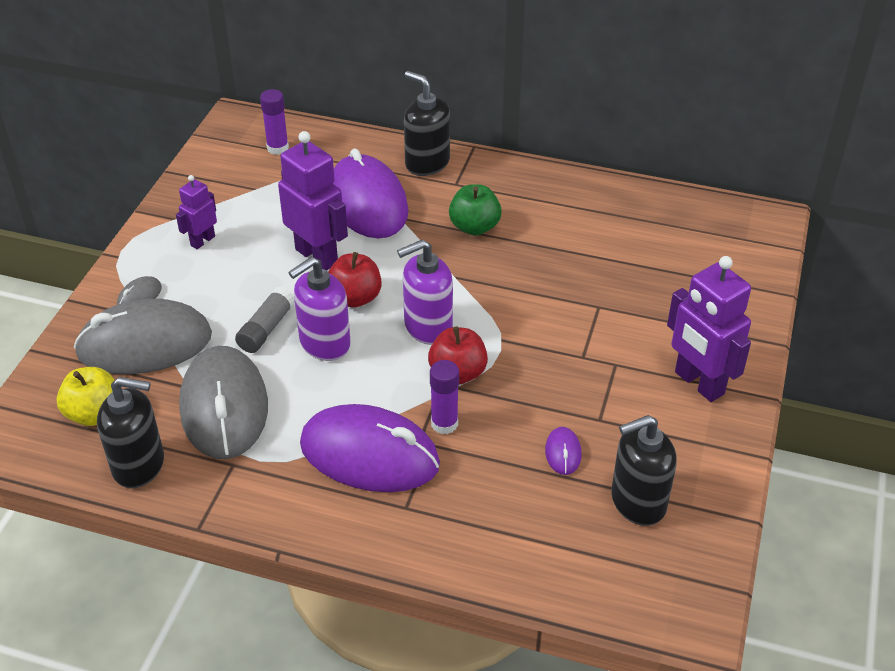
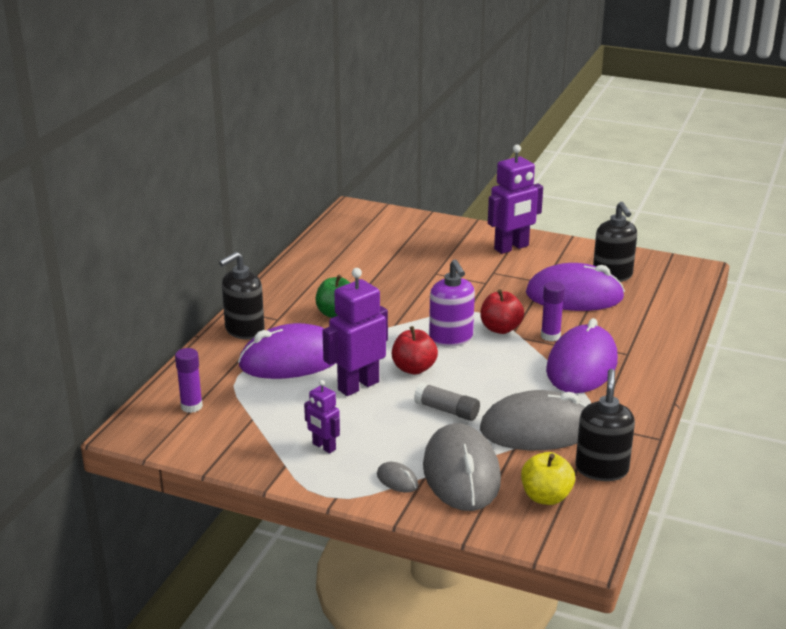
camera: 85 degrees left, 15 degrees down
purple soap dispenser [288,257,351,361] -> none
purple mouse [545,427,581,475] -> purple mouse [526,263,625,311], size x2.50

